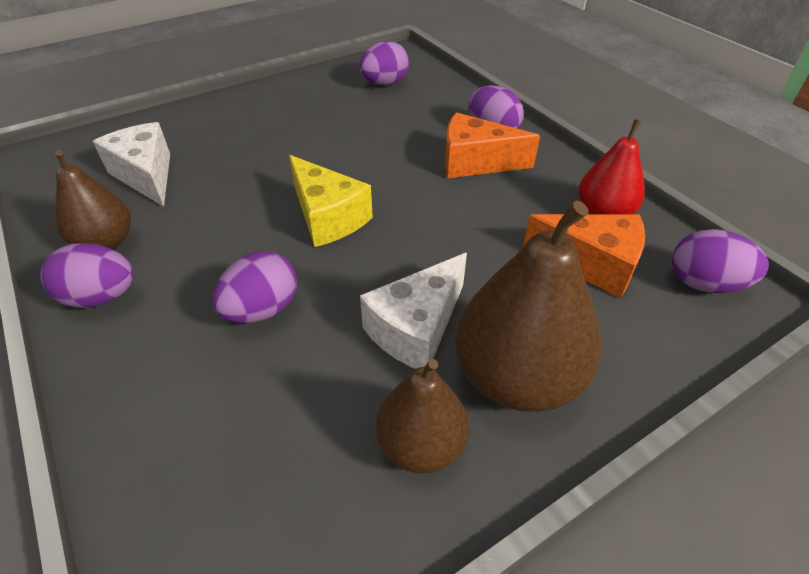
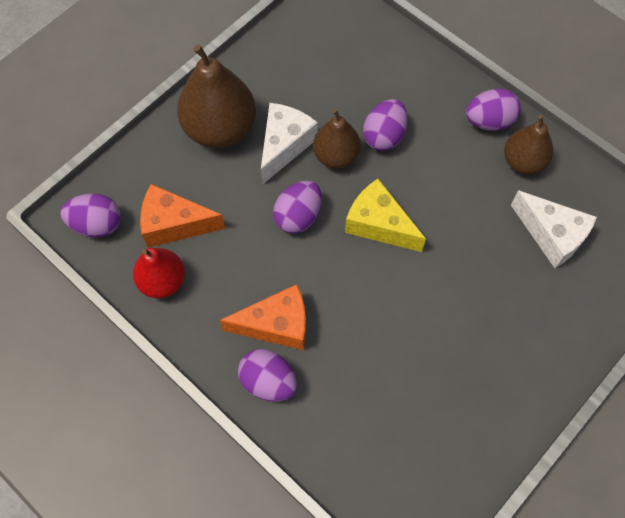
camera: 165 degrees right, 20 degrees up
purple egg [359,41,409,85] -> purple egg moved to [273,180,322,234]
brown pear [376,359,469,474] -> brown pear moved to [313,109,361,169]

